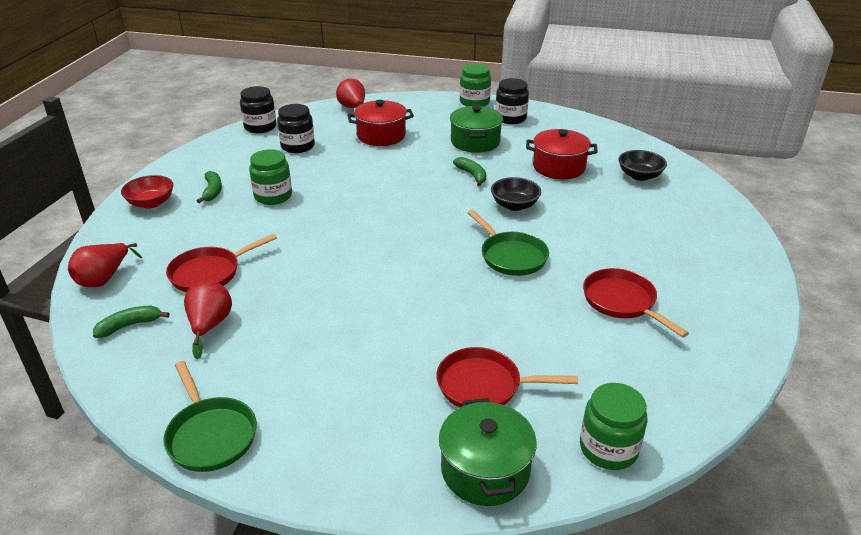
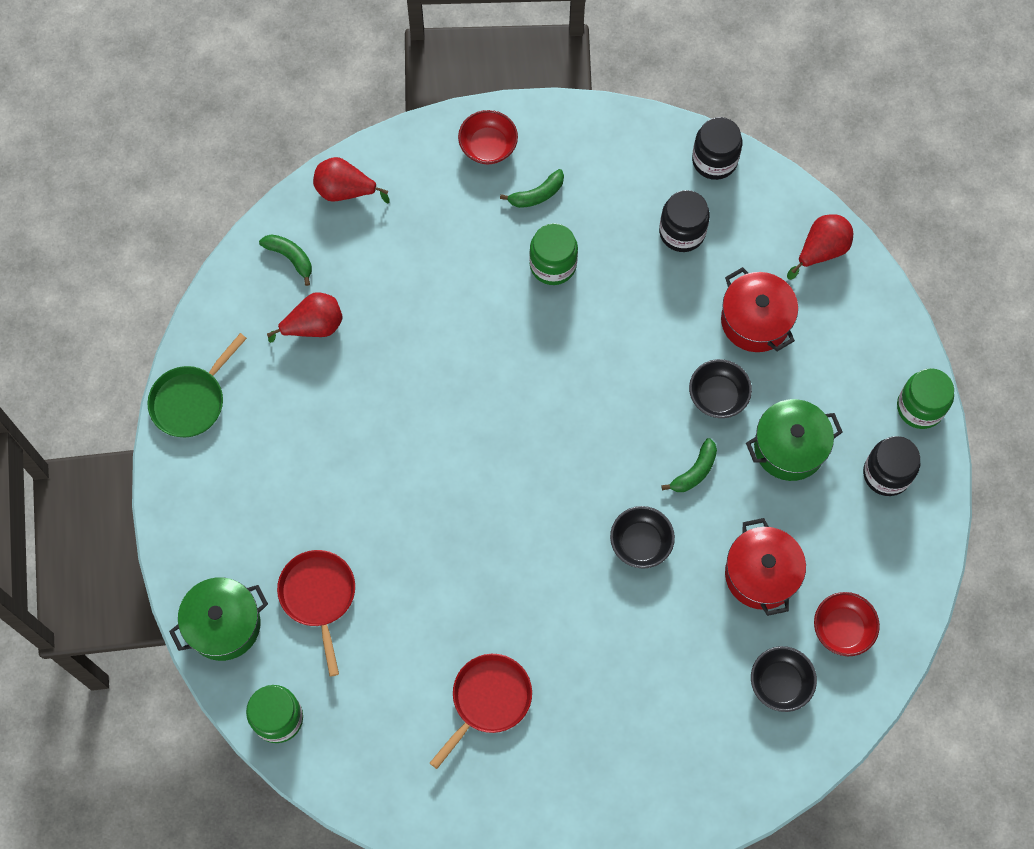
camera: 70 degrees right, 35 degrees up
red pan [166,234,277,292] -> none
green pan [467,210,549,276] -> none
none -> black bowl [689,359,752,418]
none -> red bowl [814,592,880,656]

